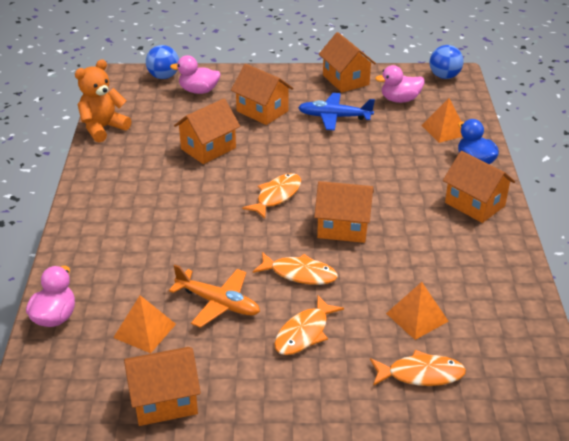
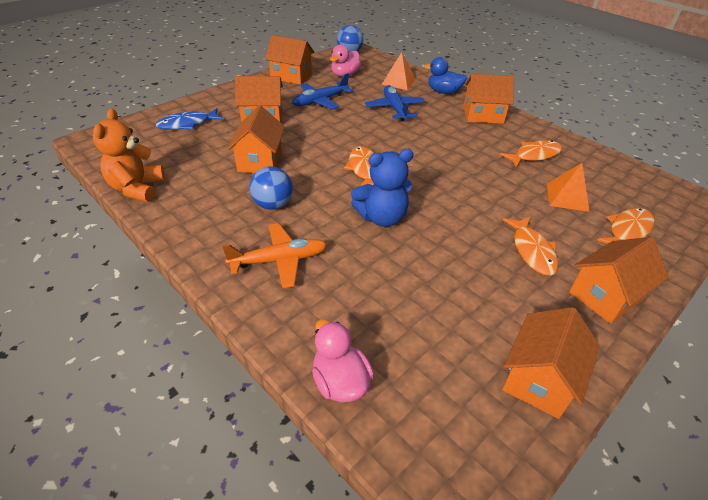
camera: 45 degrees left, 5 degrees up
orange pyramid [113,295,176,353] -> none
blue ball [146,45,179,79] -> blue ball moved to [250,166,293,210]
orange plane [169,264,260,328] -> orange plane moved to [222,223,327,288]
pink duck [170,55,221,94] -> blue fish [155,108,223,130]
orange fish [253,252,338,285] -> orange fish moved to [500,140,562,168]
orange house [314,181,374,243] -> orange house moved to [569,237,669,324]
none -> blue teddy bear [351,149,414,227]
none -> blue plane [365,85,425,121]

